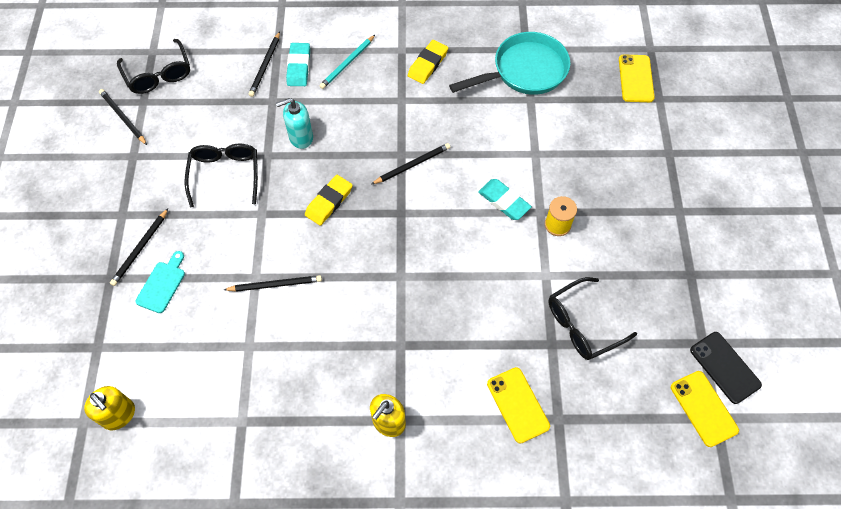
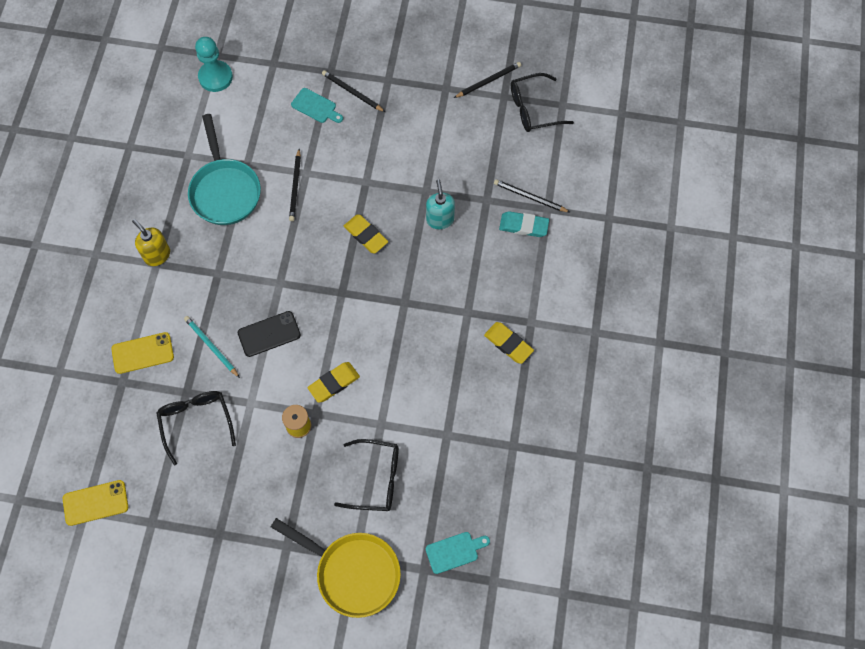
camera: 100 degrees right, 5 degrees up
yellow soap dispenser [84,386,135,430] -> turquoise pawn [195,37,233,92]
black glasses [184,144,258,207] -> black glasses moved to [334,439,399,511]
turquoise pencil [319,35,375,89] -> turquoise pencil moved to [184,316,240,378]
black pencil [372,143,450,184] -> none
turquoise pan [449,32,570,95] -> turquoise pan moved to [188,114,261,225]
turquoise eraser [478,179,532,220] -> yellow eraser [307,362,360,403]
yellow phone [619,54,655,102] -> turquoise cutting board [426,532,490,574]
black phone [690,332,762,404] -> black phone moved to [238,311,301,357]
none -> yellow pan [271,518,401,618]

